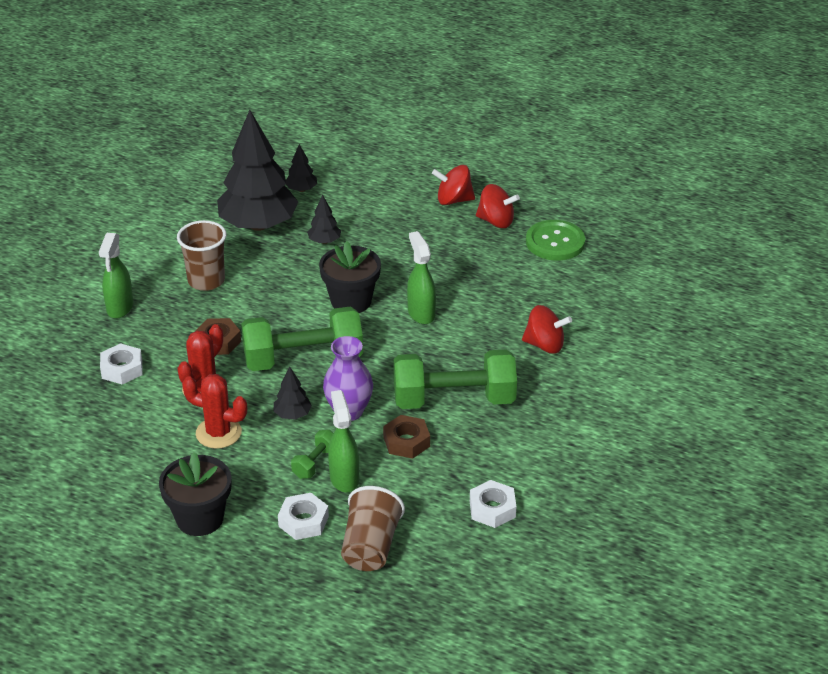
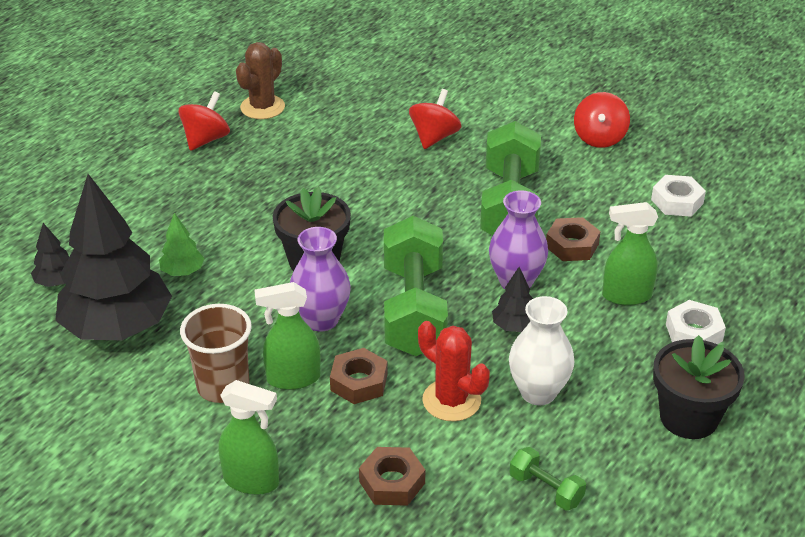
camera: 80 degrees left, 0 degrees up
white nut [100,343,143,385] -> brown nut [359,447,425,506]
red cactus [182,374,247,449] -> white vase [509,296,574,405]
green dumbbell [291,430,333,479] -> green dumbbell moved to [510,447,586,511]
black tree [307,195,341,244] -> green tree [159,213,204,276]
brown cup [341,486,405,571] -> none
green spray bottle [407,231,436,324] -> green spray bottle moved to [254,282,320,390]
red spinning top [432,165,475,205] -> red spinning top moved to [574,92,630,148]
green button [526,220,585,261] -> brown cactus [236,42,285,119]
none -> purple vase [290,227,351,331]

